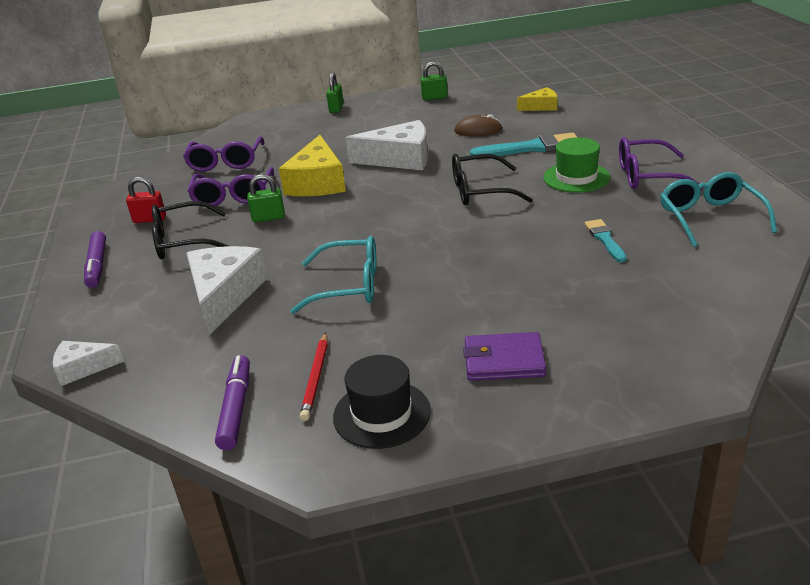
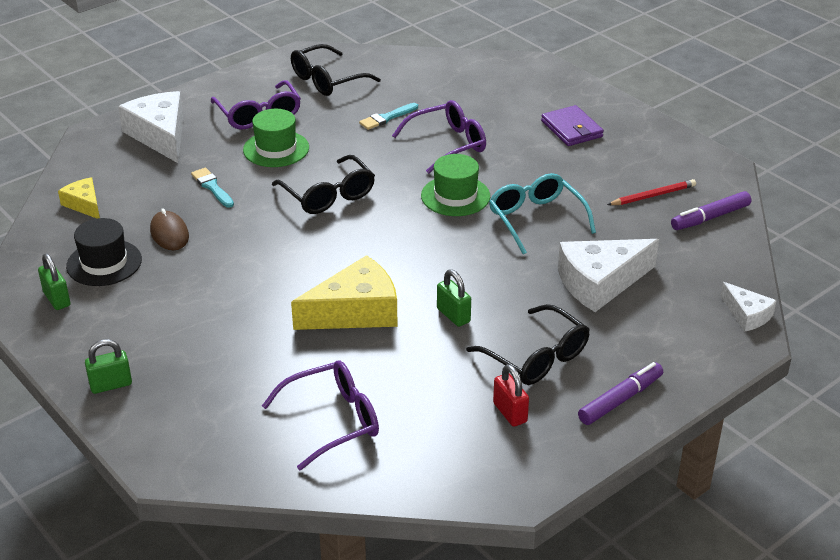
camera: 120 degrees left, 5 degrees up
purple glasses [188,167,274,206] -> purple glasses moved to [392,100,486,174]
black hat [333,355,431,449] -> black hat moved to [66,218,142,286]
white cheese [346,120,428,170] -> white cheese moved to [118,91,183,163]
turquoise brush [470,132,577,156] -> turquoise brush [191,168,234,208], size x0.58
turquoise glasses [660,172,777,247] -> black glasses [291,44,381,96]
none -> green hat [421,154,490,216]

